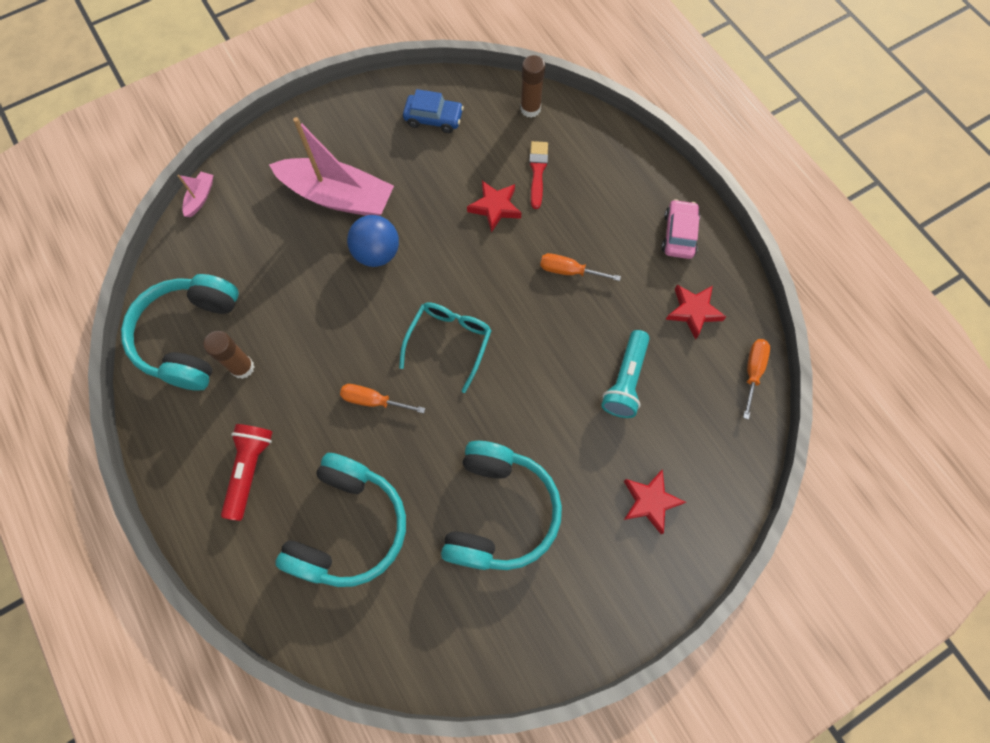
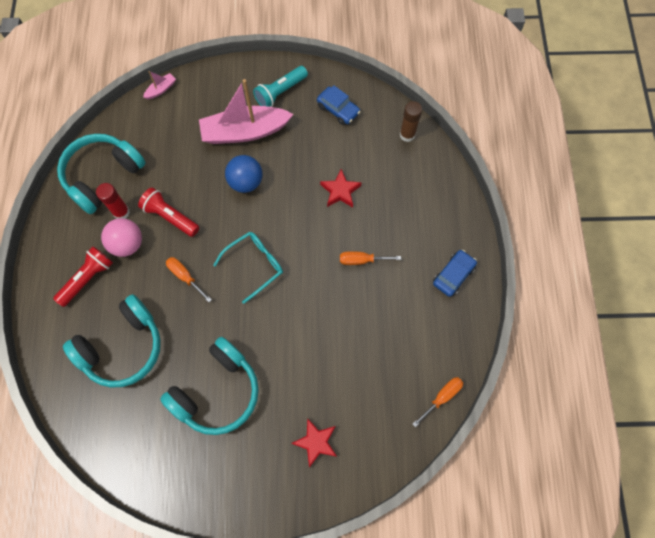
camera: 30 degrees right, 0 degrees up
brown glue stick [203,331,254,379] -> red glue stick [96,183,130,219]
pink boat [269,117,394,216] -> pink boat turned 120 degrees clockwise [199,79,293,144]
red brush [529,141,548,209] -> none
orange screwdriver [540,253,621,281] -> orange screwdriver turned 45 degrees counterclockwise [340,251,401,265]
turquoise flashlight [601,330,650,418] -> turquoise flashlight moved to [253,66,308,107]
pink car [661,199,700,259] -> blue car [433,250,477,297]
red star [666,285,726,340] -> none
none -> pink ball [101,218,142,257]
none -> red flashlight [138,188,199,237]

